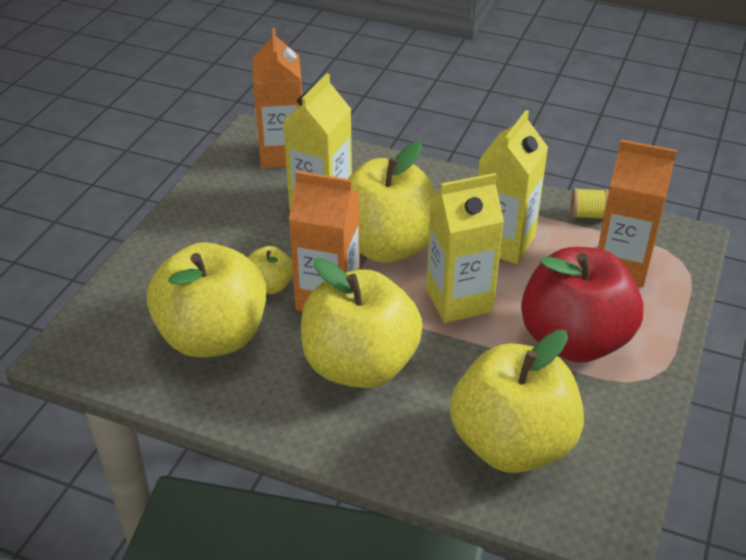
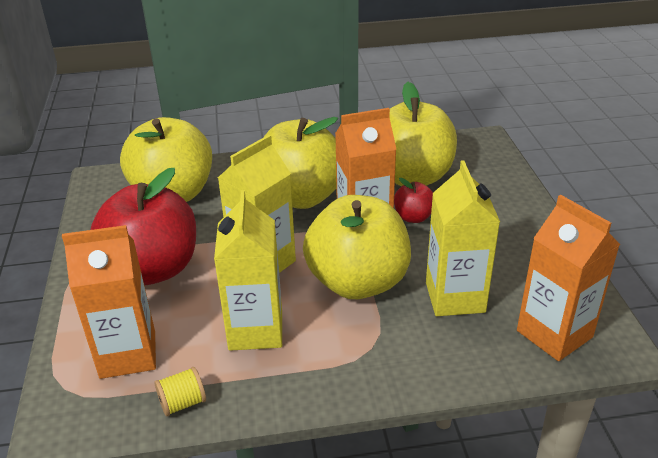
camera: 150 degrees right, 5 degrees down
yellow apple [248,246,293,294] -> red apple [394,178,433,223]

